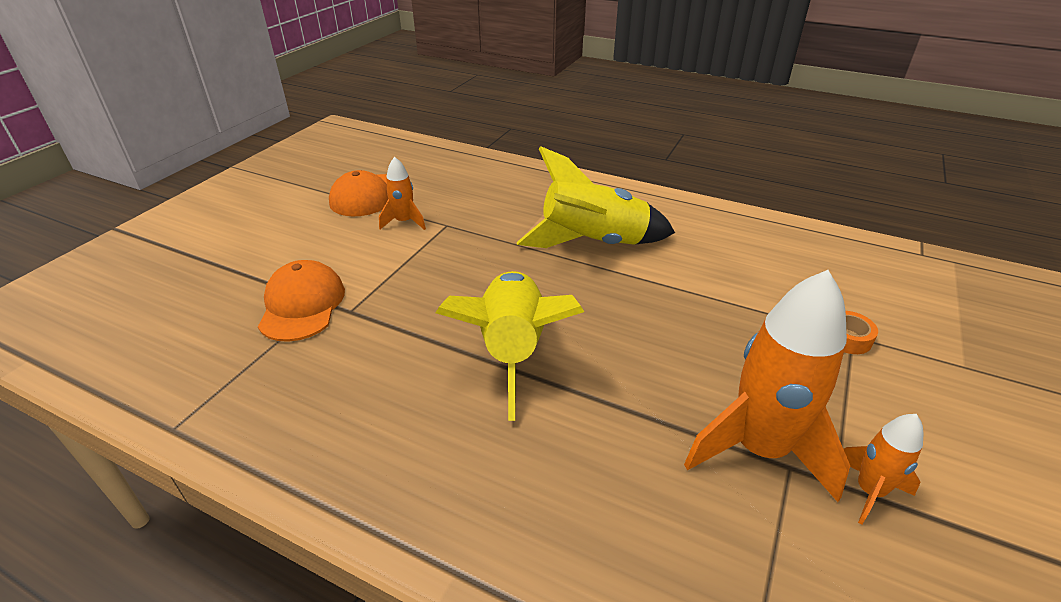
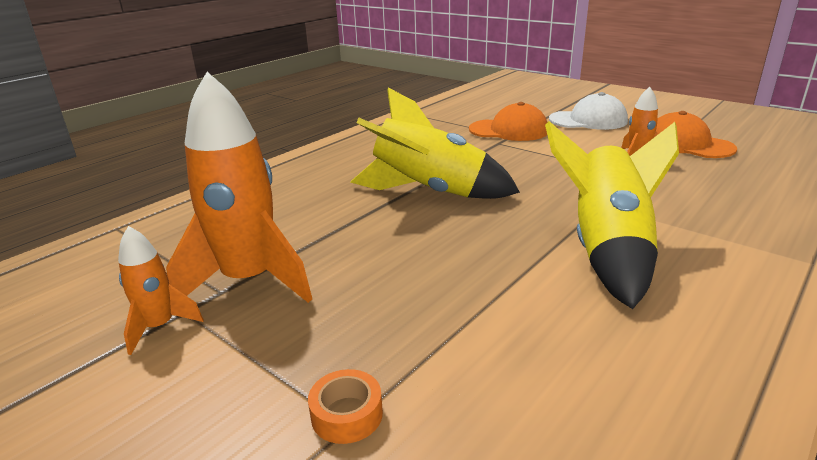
camera: 105 degrees right, 10 degrees down
none -> white cap [549,92,628,130]

